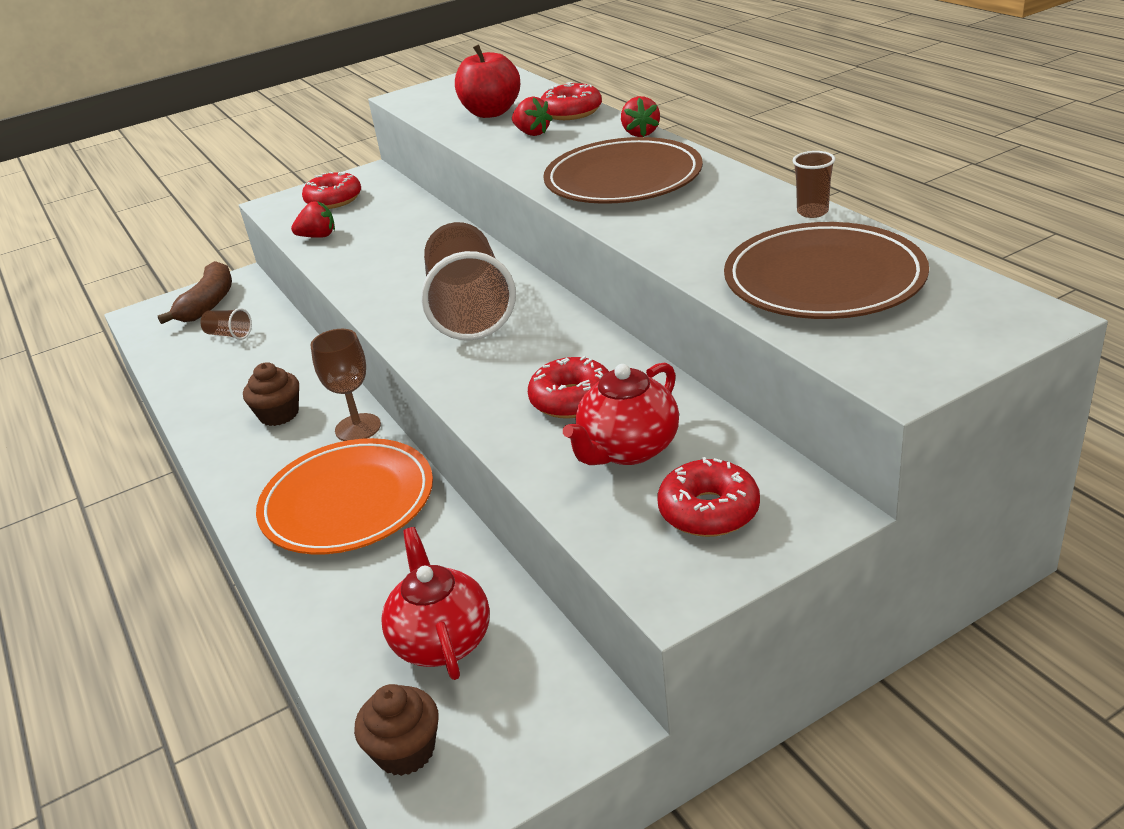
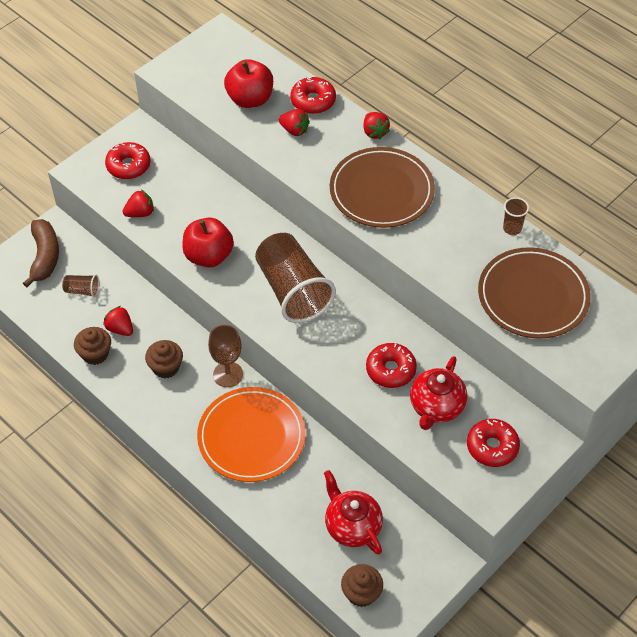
camera: 20 degrees left, 20 degrees up
none -> brown cupcake [74,327,111,365]
none -> red strawberry [103,306,133,336]
none -> red apple [182,218,234,267]

